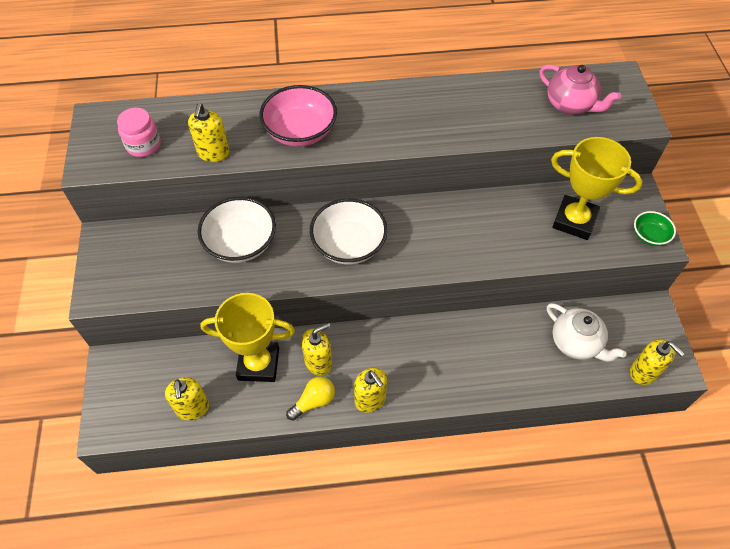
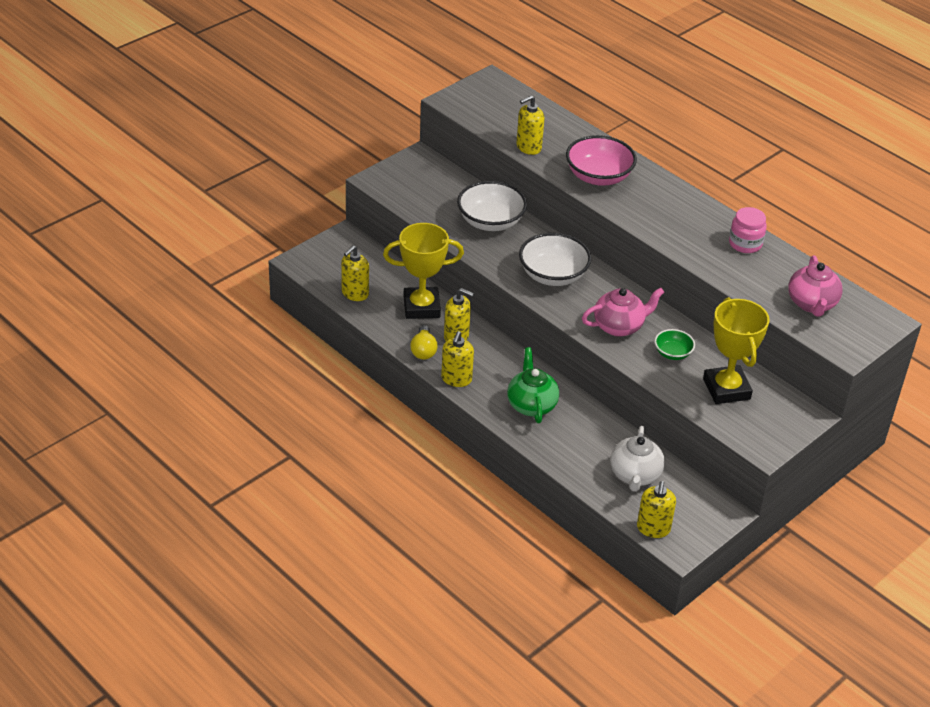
camera: 50 degrees right, 15 degrees down
pink jar [117,108,161,157] -> pink jar moved to [729,207,767,253]
yellow trophy [200,293,295,382] -> yellow trophy turned 60 degrees counterclockwise [383,223,464,319]
yellow light bulb [286,376,335,421] -> yellow light bulb turned 75 degrees clockwise [410,325,438,360]
green bowl [634,211,676,246] -> green bowl moved to [655,329,695,360]
none -> green teapot [507,347,559,423]
none -> pink teapot [582,288,664,337]

